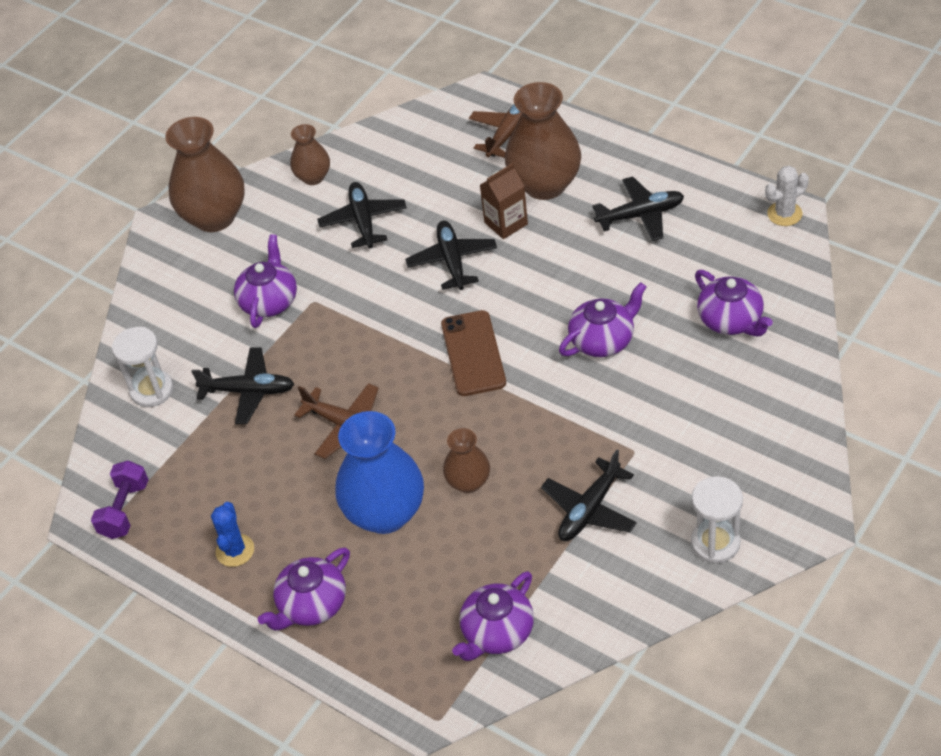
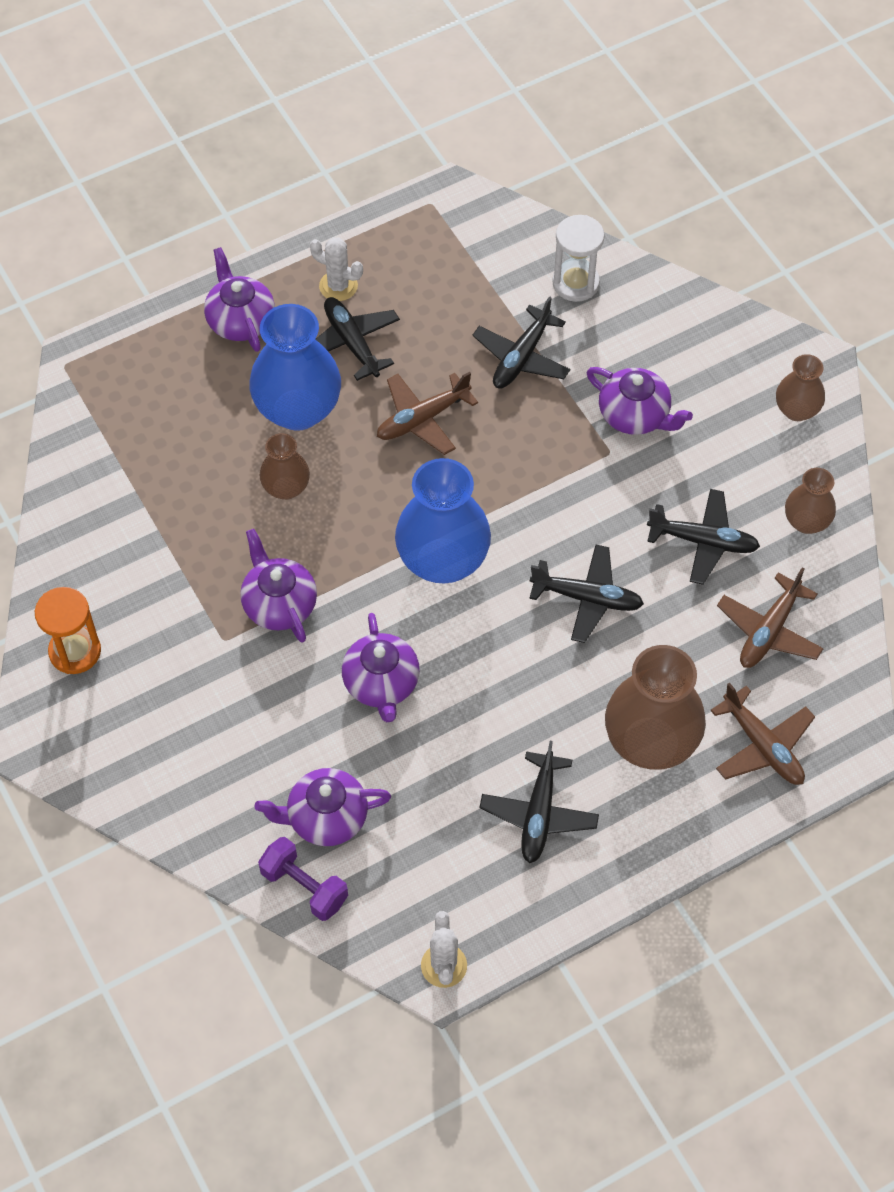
camera: 110 degrees right, 10 degrees up
purple dumbbell [91,460,149,539] -> purple dumbbell moved to [258,837,348,921]
brown vase [165,117,245,232] -> brown vase [776,354,825,421], size x0.54
blue cactus [211,502,254,567] -> white cactus [310,237,363,301]
brown phone [441,310,506,396] -> blue vase [395,458,491,584]
purple teapot [452,571,534,661] -> purple teapot moved to [240,529,317,643]
brown carton [480,163,528,239] -> none
black plane [541,450,637,541] -> black plane moved to [316,297,400,381]
white hourglass [691,476,743,563] -> orange hourglass [35,587,101,674]
none -> brown plane [717,567,824,668]

